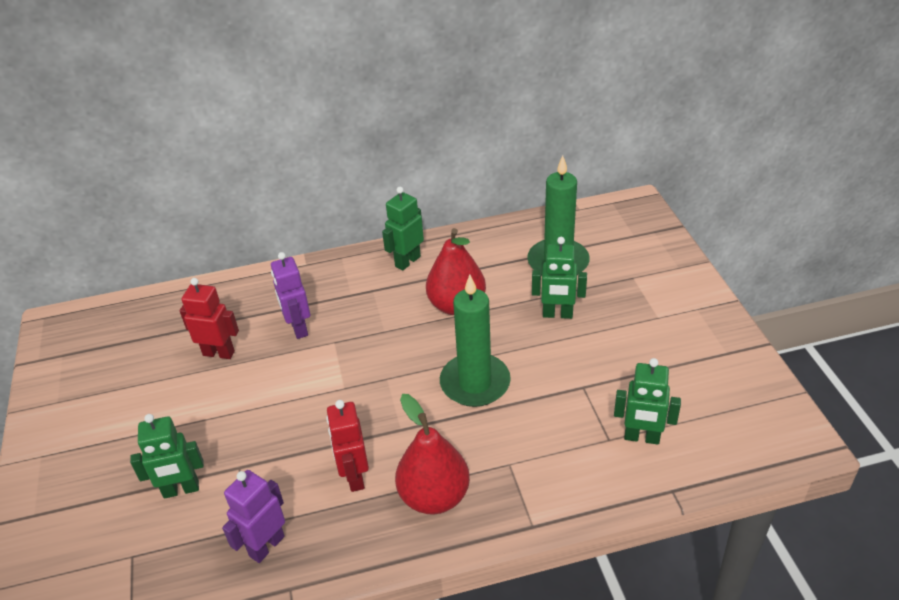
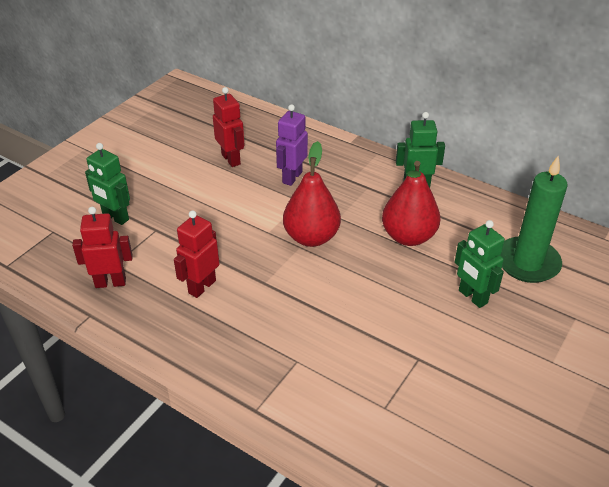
camera: 45 degrees right, 0 degrees up
purple robot [222,470,285,563] -> red robot [72,207,133,288]
red pear [395,394,470,514] -> red pear moved to [283,141,341,247]
green candle [440,275,511,407] -> none
green robot [614,358,681,445] -> none

